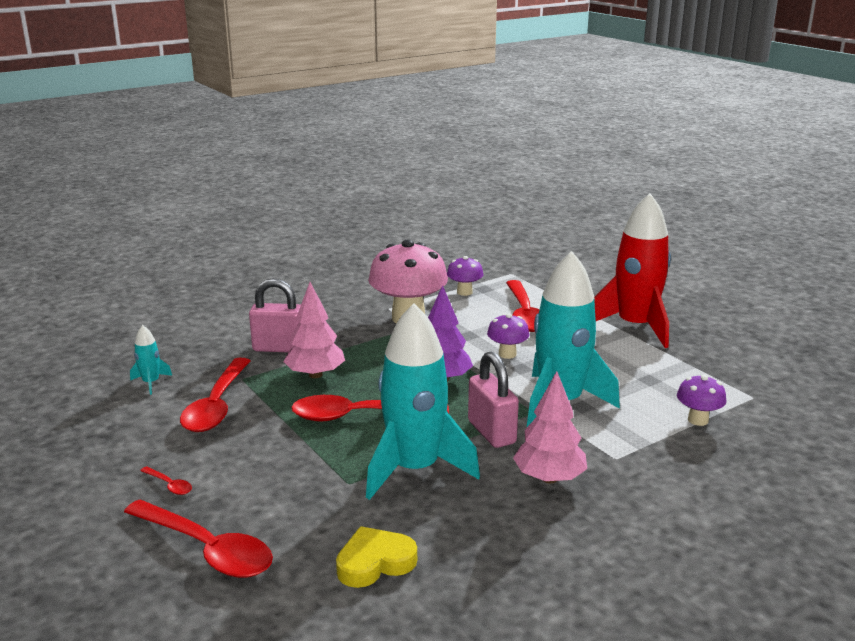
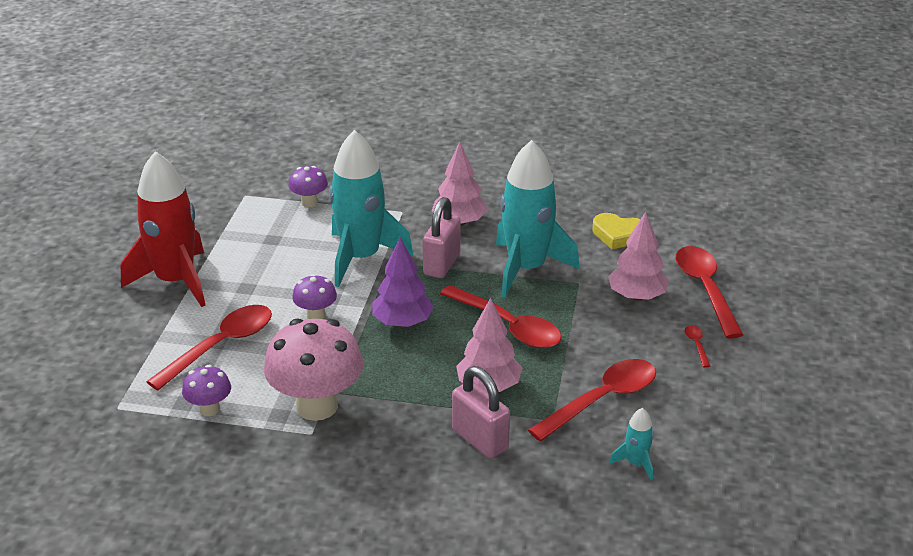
camera: 135 degrees left, 10 degrees up
none -> pink tree [608,212,669,301]

